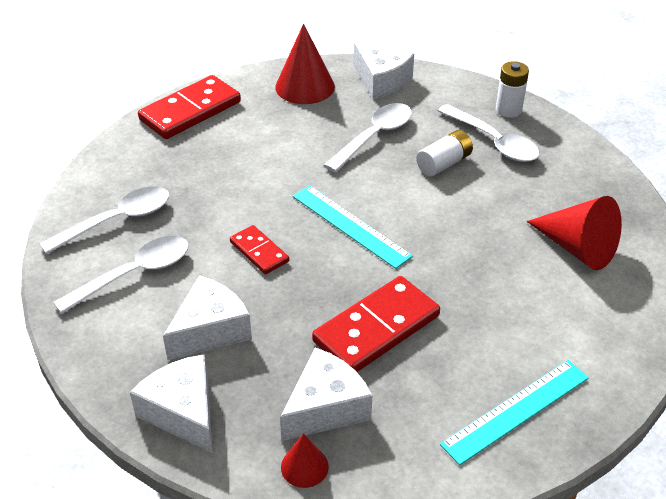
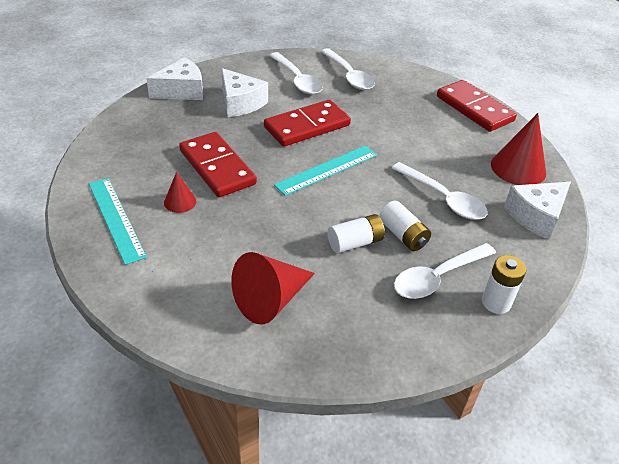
camera: 95 degrees right, 0 degrees up
red domino [230,225,289,274] -> red domino [264,100,351,147], size x1.83
white cheese [280,347,372,441] -> none
red cone [281,433,329,488] -> red cone moved to [164,172,196,213]
none -> white battery [328,214,385,253]

